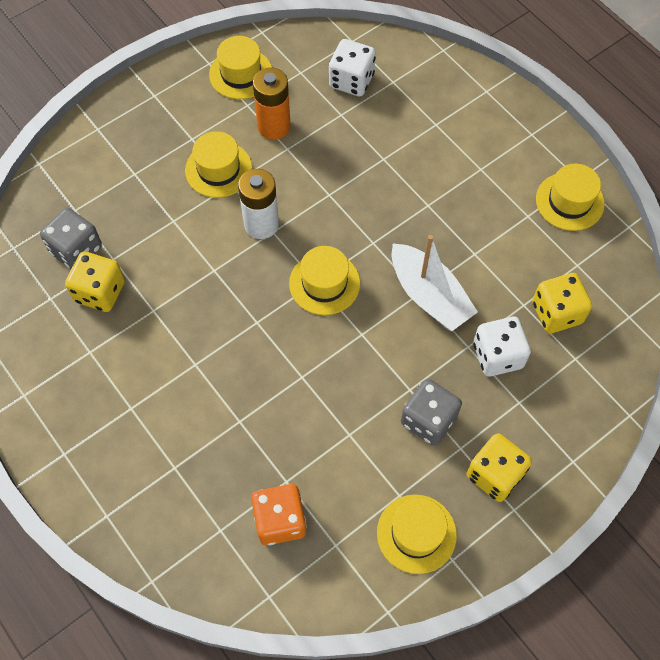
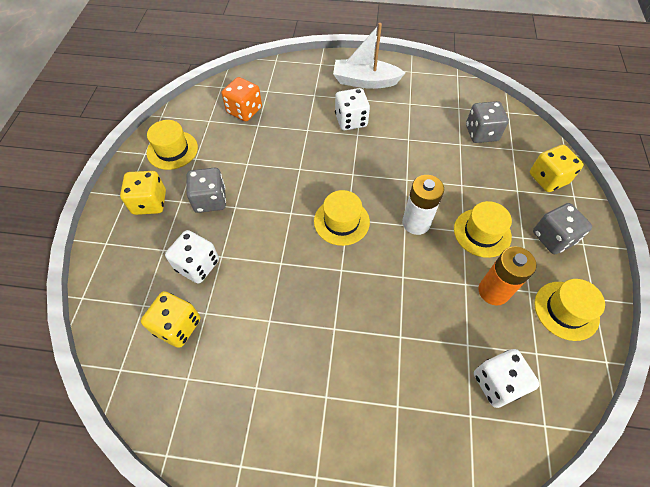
camera: 135 degrees right, 5 degrees down
yellow dice [65,251,125,312] -> yellow dice moved to [530,145,584,192]
white boat [392,235,478,331] -> white boat moved to [333,23,405,89]
yellow hat [536,164,605,231] -> none
none -> white dice [335,88,370,130]
none -> grey dice [533,203,592,254]

